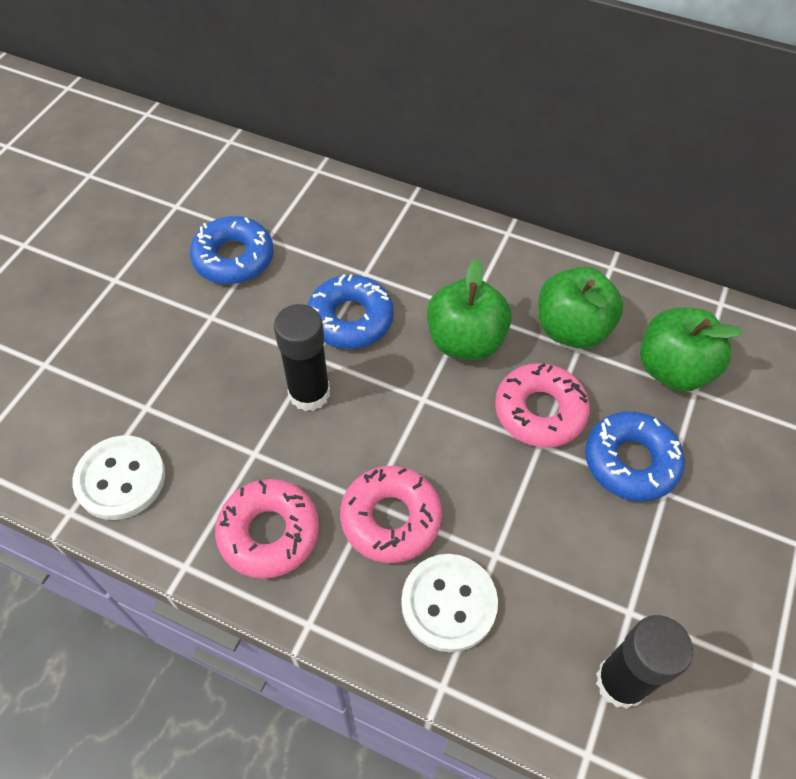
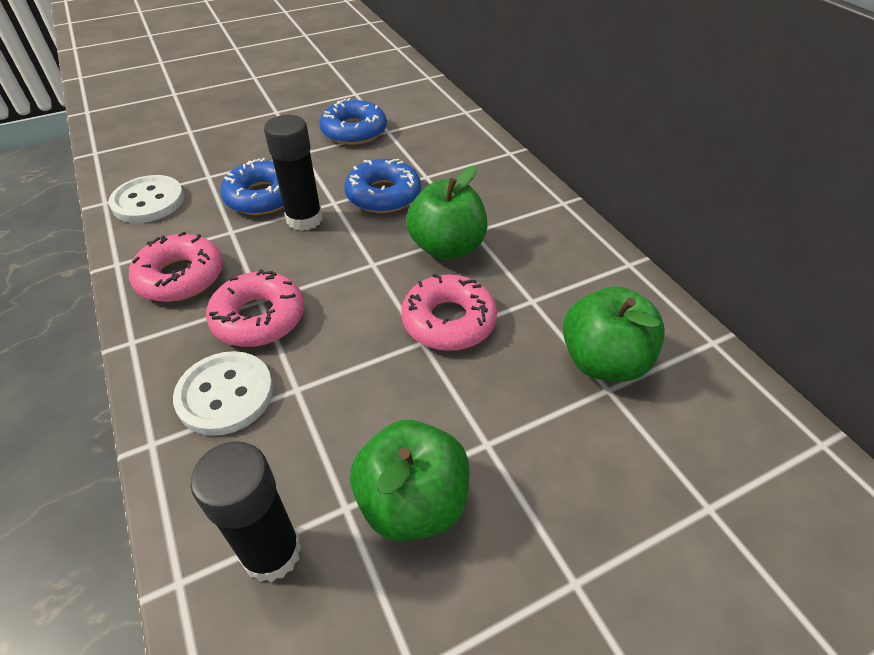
camera: 40 degrees right, 10 degrees down
green apple [538,267,623,349] -> green apple moved to [350,420,470,541]
blue donut [585,411,685,501] -> blue donut moved to [220,158,284,215]

